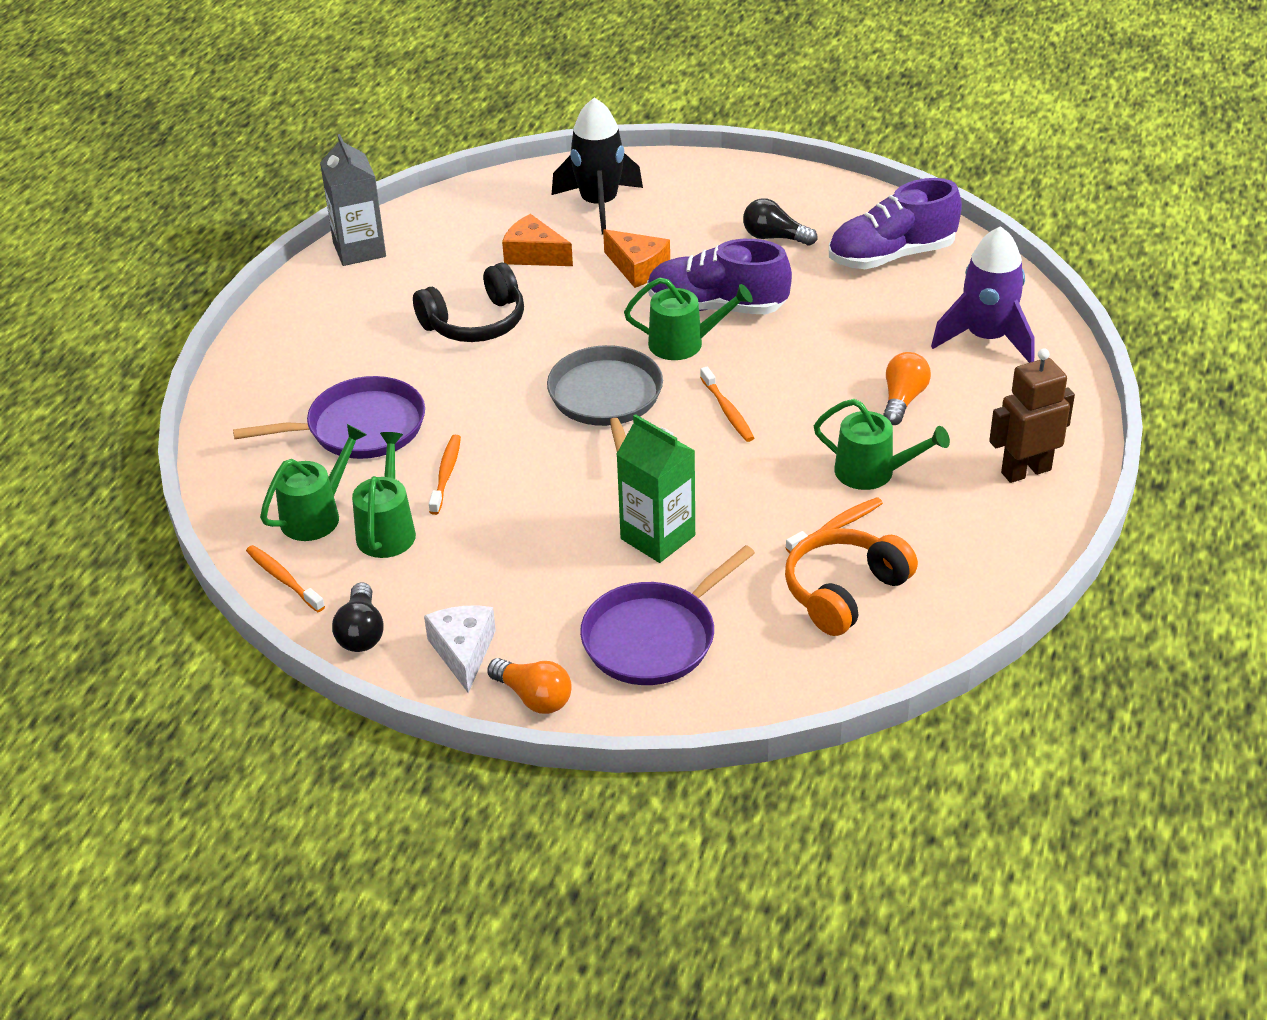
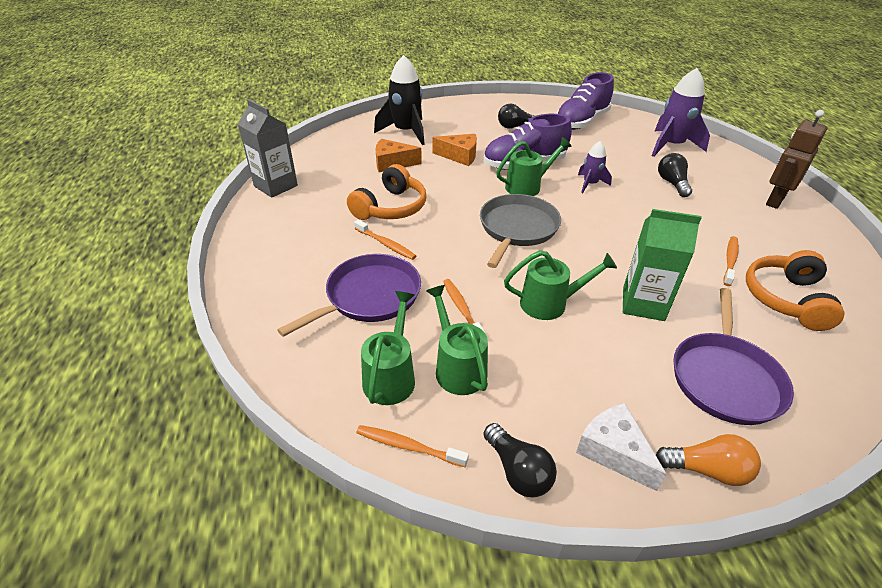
camera: 30 degrees left, 0 degrees up
black headphones [413,263,524,342] -> orange headphones [347,164,426,220]
grey pan [547,345,663,452] -> grey pan turned 60 degrees clockwise [480,194,561,268]
orange toothbrush [700,366,754,442] -> orange toothbrush moved to [354,220,416,260]
green watering can [814,399,950,490] -> green watering can moved to [504,250,617,320]
orange light bulb [883,352,931,425] -> black light bulb [658,153,692,197]
none -> purple rocket [578,141,612,193]

